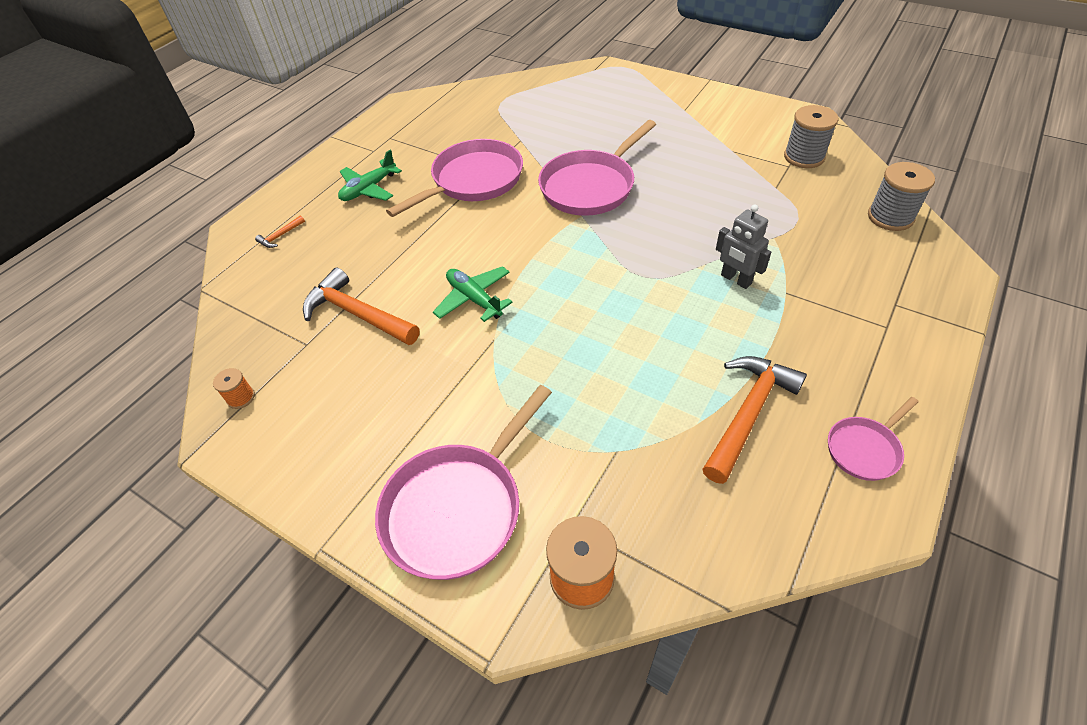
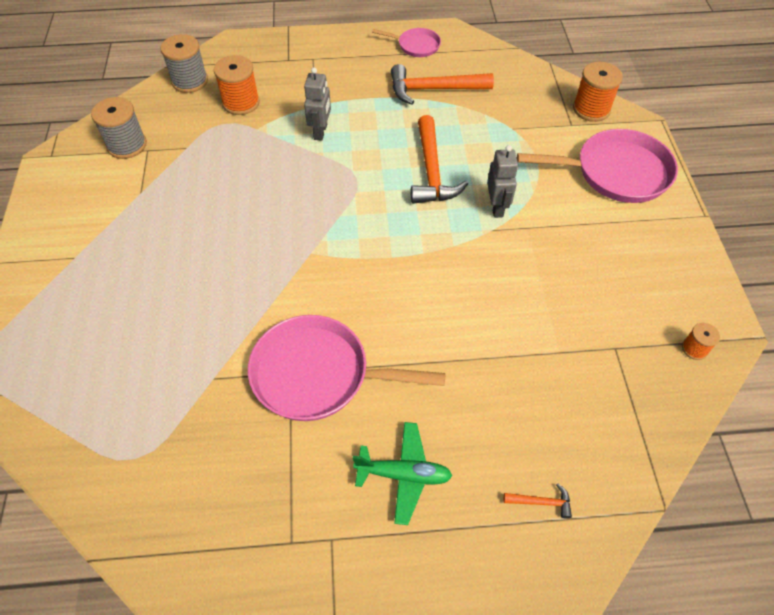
camera: 130 degrees left, 5 degrees up
orange hammer [303,267,420,345] -> orange hammer moved to [411,115,468,204]
green plane [433,266,513,322] -> none
pink pan [538,120,656,216] -> none
none -> orange spool [214,55,260,115]
none -> grey robot [487,145,518,218]

